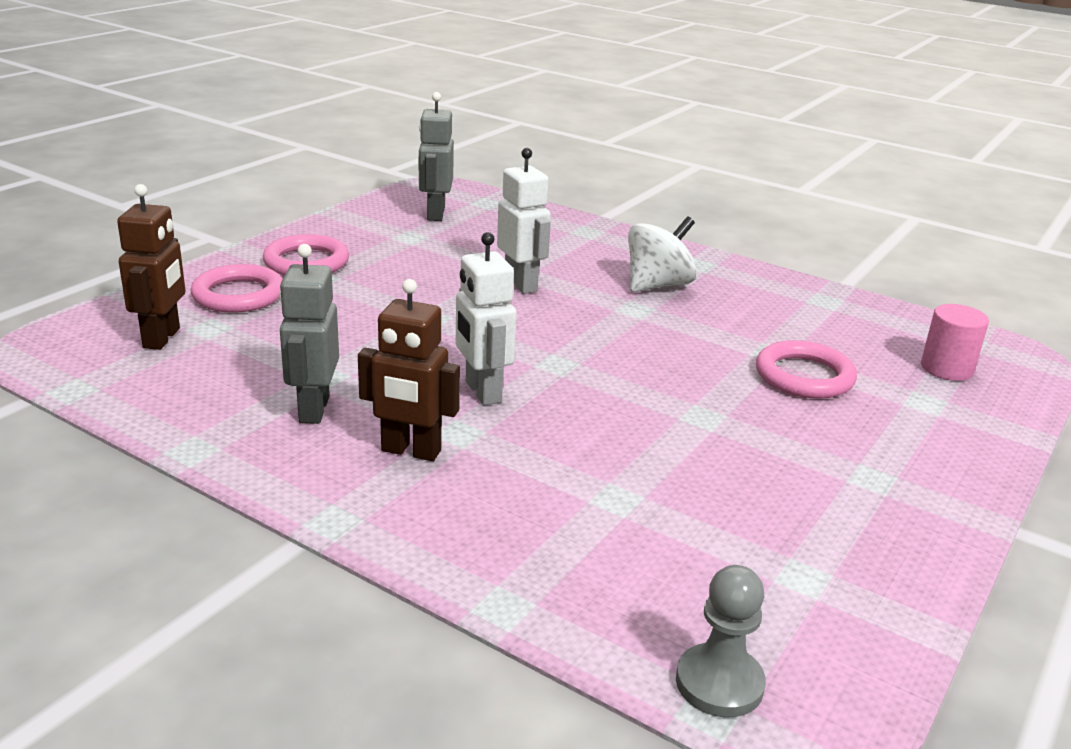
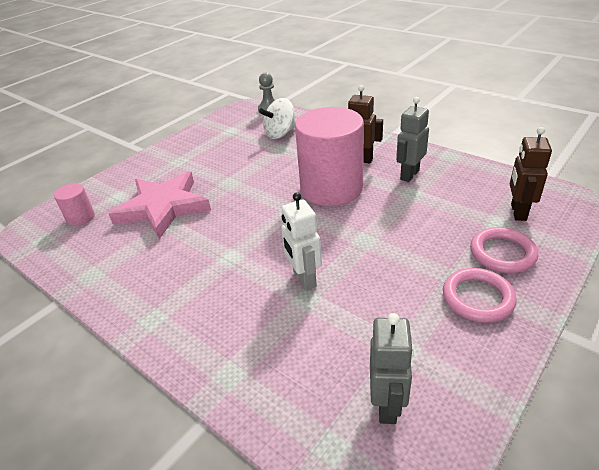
camera: 170 degrees left, 10 degrees up
grey robot [279,244,339,424] -> grey robot turned 150 degrees counterclockwise [396,97,429,182]
white robot [456,232,517,405] -> pink cylinder [295,107,364,206]
white spinning top [628,216,697,292] -> white spinning top moved to [259,98,296,139]
pink ring [756,340,857,399] -> pink star [108,171,211,239]

